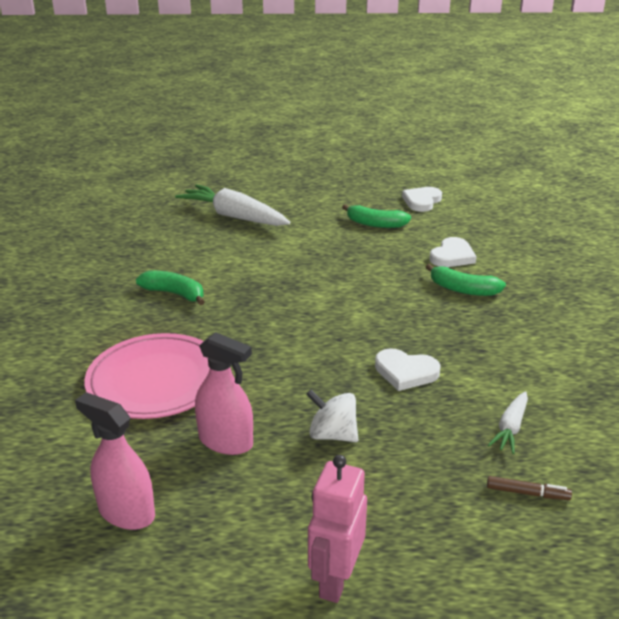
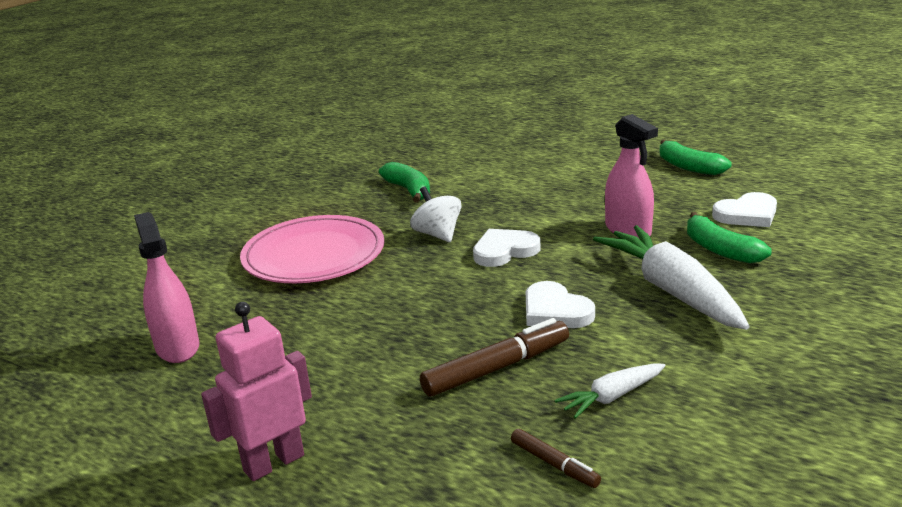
camera: 35 degrees right, 5 degrees down
white carrot [175,185,290,226] -> white carrot moved to [593,225,750,330]
pink spray bottle [195,332,253,455] -> pink spray bottle moved to [605,114,658,238]
white spinning top [306,389,359,442] -> white spinning top moved to [410,187,462,242]
white heart [402,187,442,212] -> white heart moved to [473,229,541,267]
none -> brown marker [420,318,569,397]

